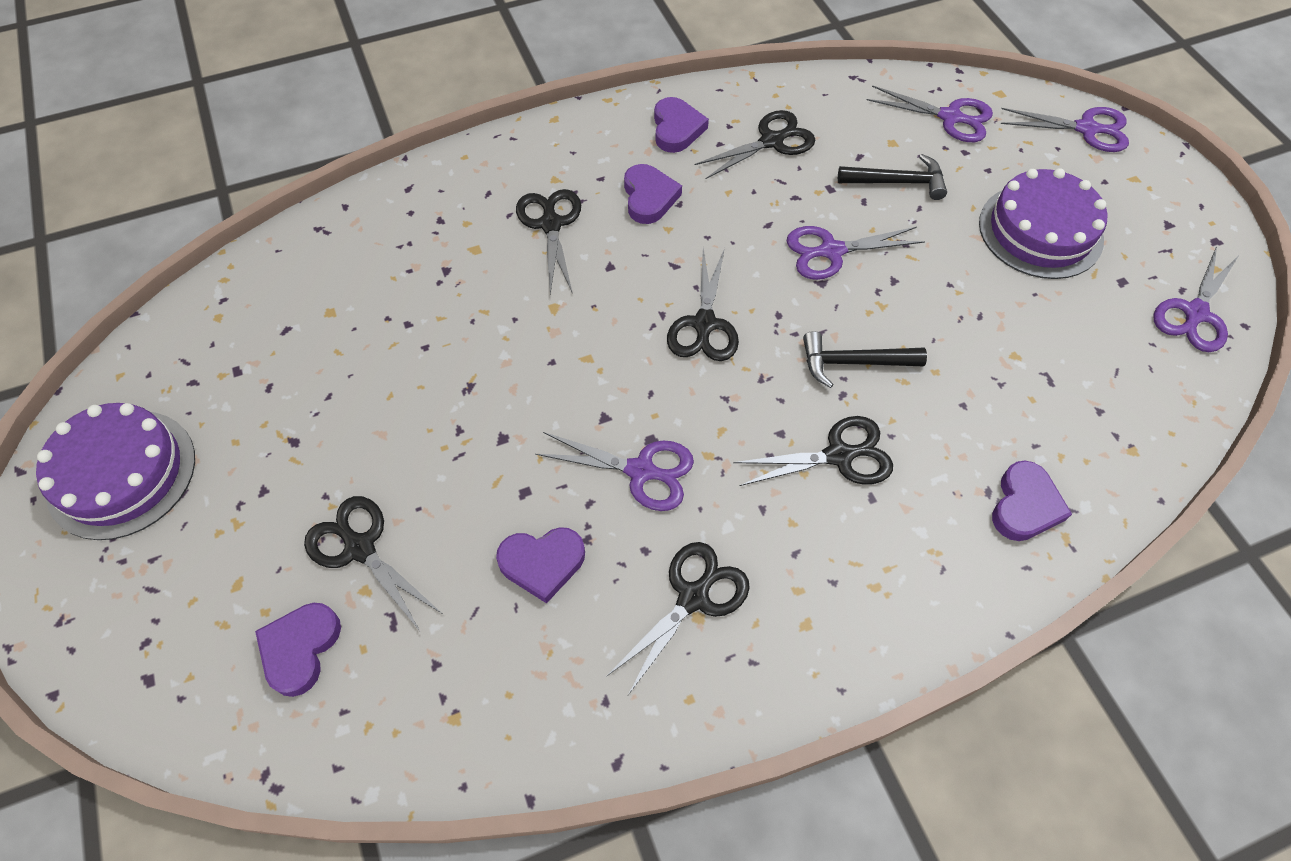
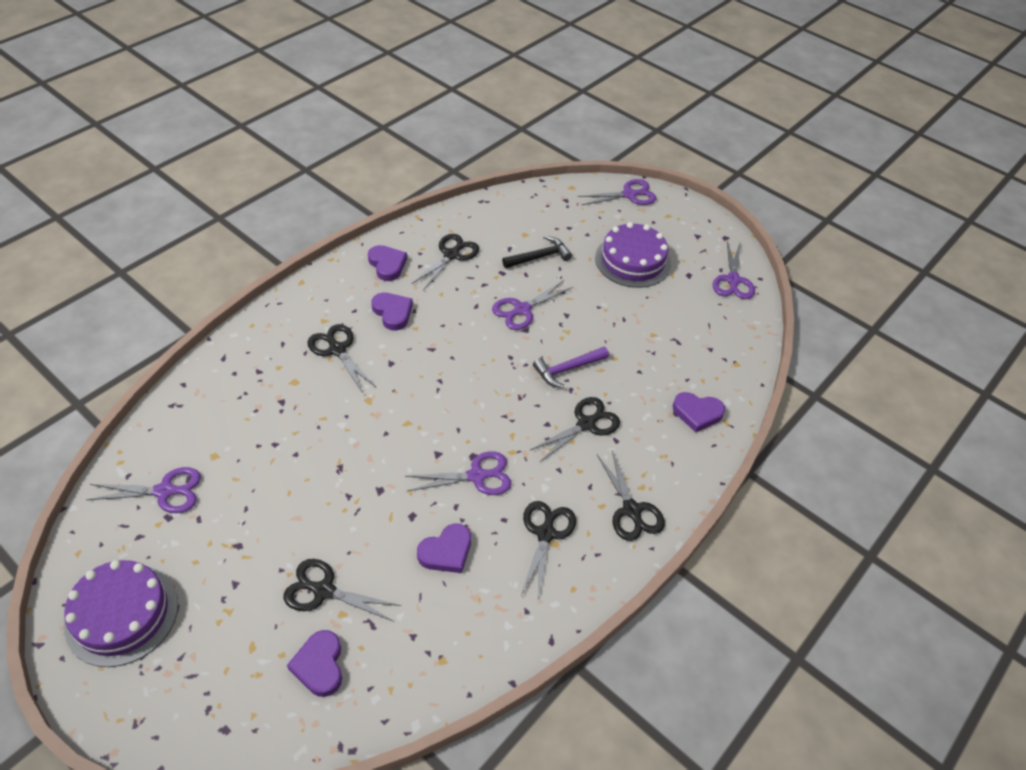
camera: 30 degrees left, 10 degrees down
black scissors [667,248,739,361] -> black scissors moved to [597,451,665,541]
black hammer [803,331,927,388] -> purple hammer [533,347,609,388]
purple scissors [867,85,993,142] -> purple scissors moved to [87,467,201,513]
purple heart [992,461,1072,541] -> purple heart turned 105 degrees clockwise [673,392,725,433]

